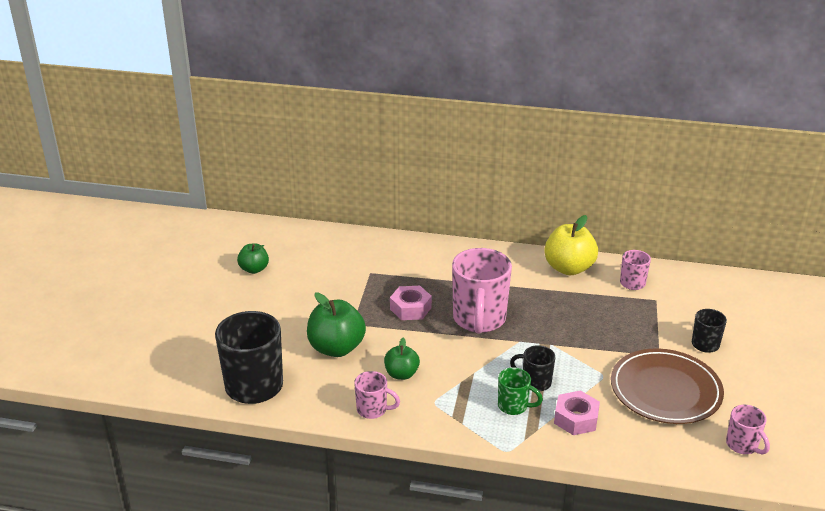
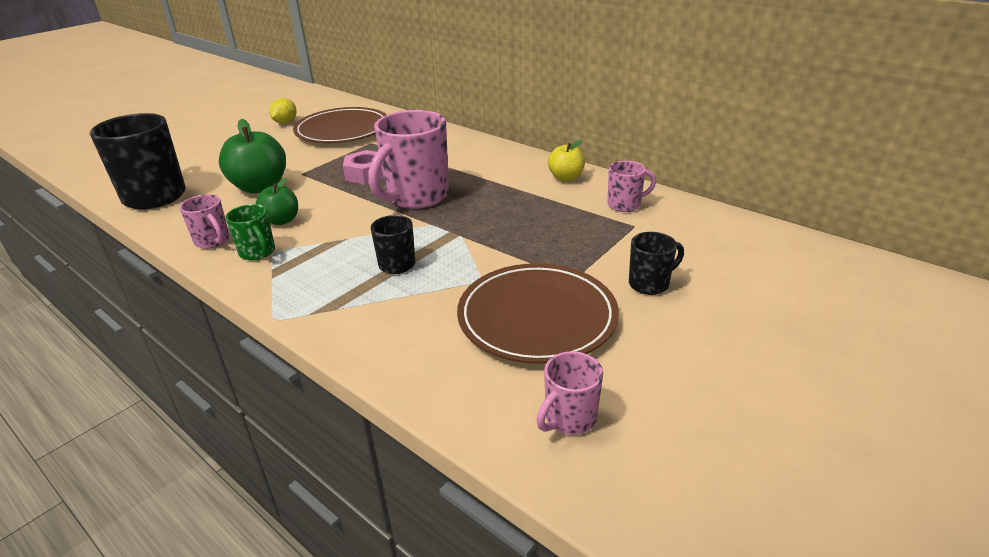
camera: 30 degrees right, 0 degrees up
green apple [237,244,269,274] -> yellow lemon [269,98,297,124]
green mug [498,368,543,415] -> green mug moved to [226,204,275,260]
yellow apple [544,215,598,275] -> yellow apple [548,140,585,181], size x0.59
pink nut [554,390,600,435] -> none
pink mug [726,405,770,455] -> pink mug turned 45 degrees clockwise [536,351,603,435]
none -> brown plate [293,107,387,143]

